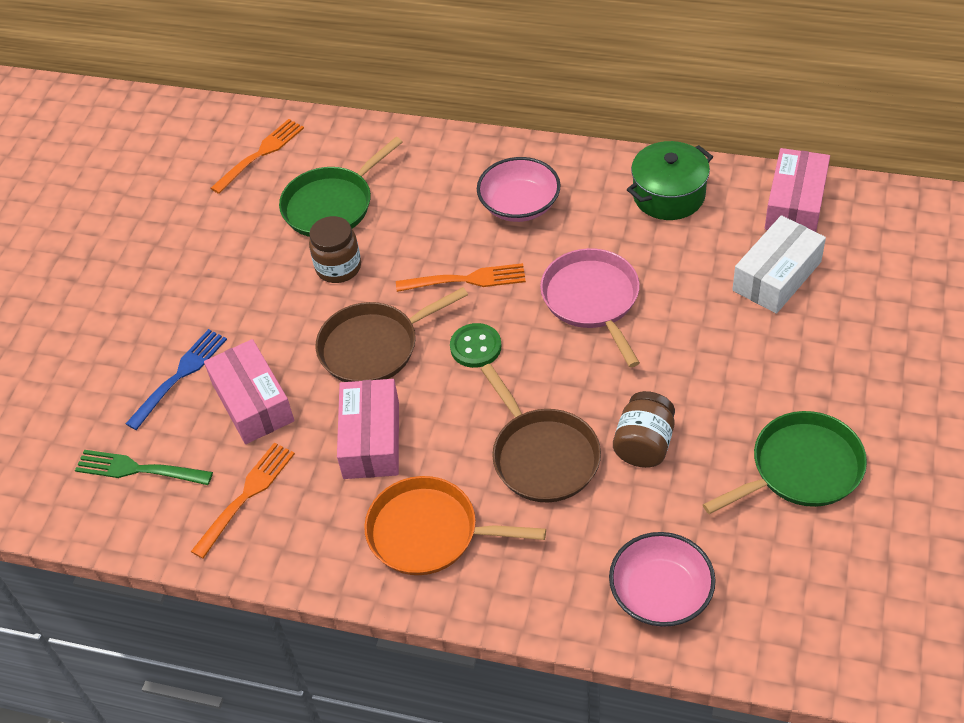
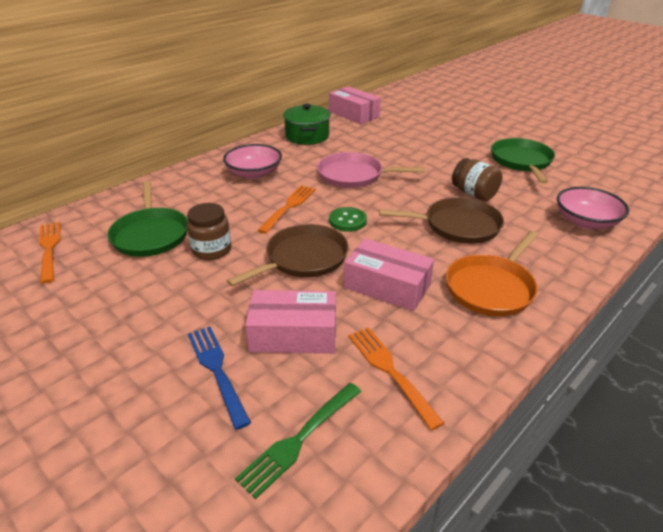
camera: 65 degrees left, 15 degrees down
brown pan [316,287,468,382] -> brown pan turned 135 degrees counterclockwise [227,224,349,286]
white box [732,215,826,314] -> none

